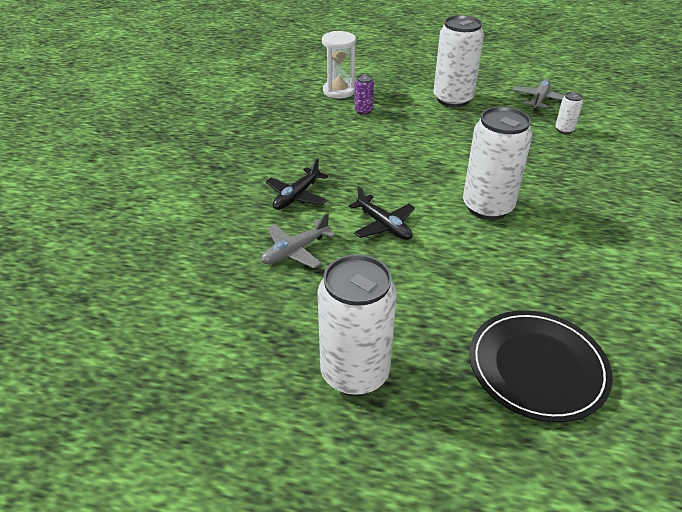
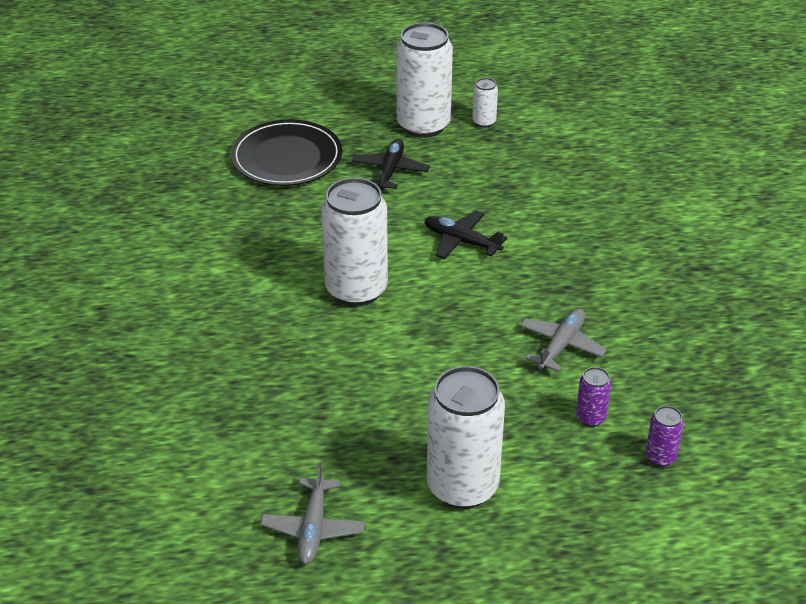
camera: 160 degrees right, 0 degrees up
grey plane [261,213,336,268] -> grey plane moved to [520,308,607,372]
black plane [265,158,328,210] -> black plane moved to [352,139,430,190]
white hourglass [322,31,356,99] -> purple can [646,406,684,467]
white can [555,92,583,134] -> white can moved to [472,78,498,128]

